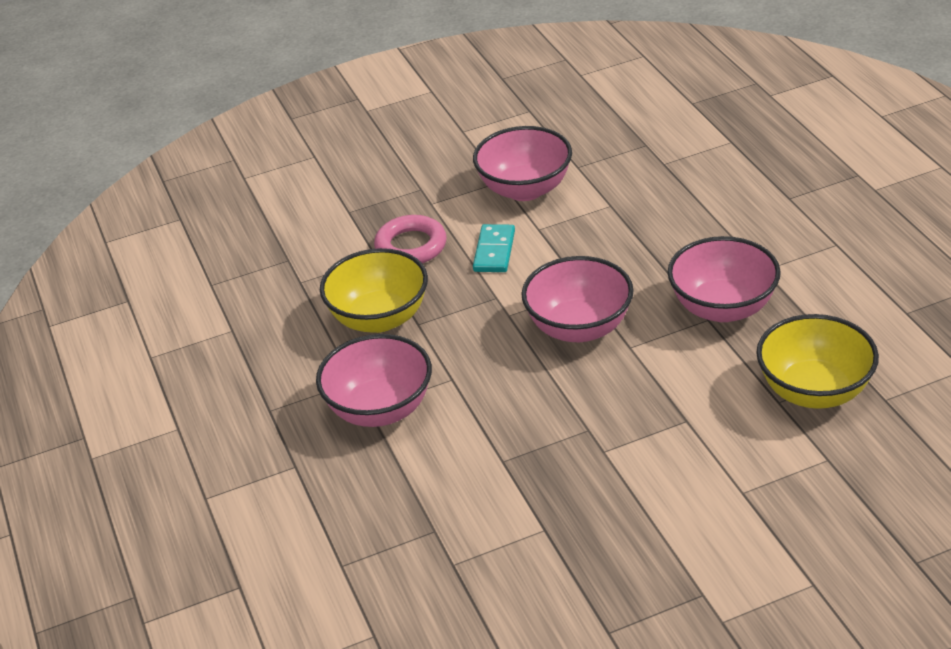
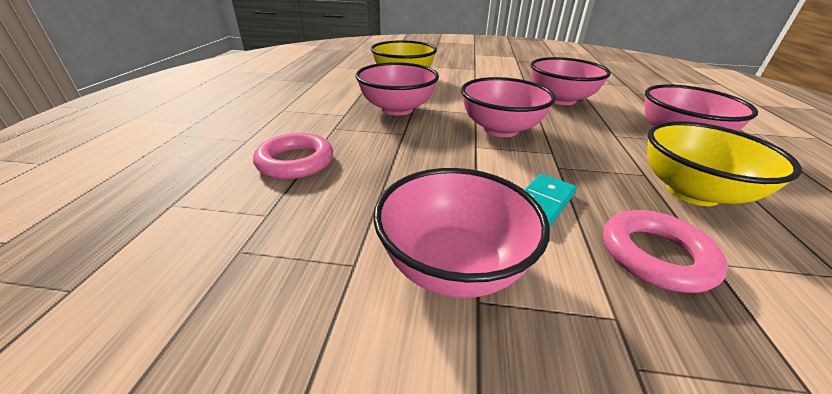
camera: 155 degrees left, 5 degrees down
none -> pink ring [253,133,333,179]
none -> pink bowl [531,57,611,105]

